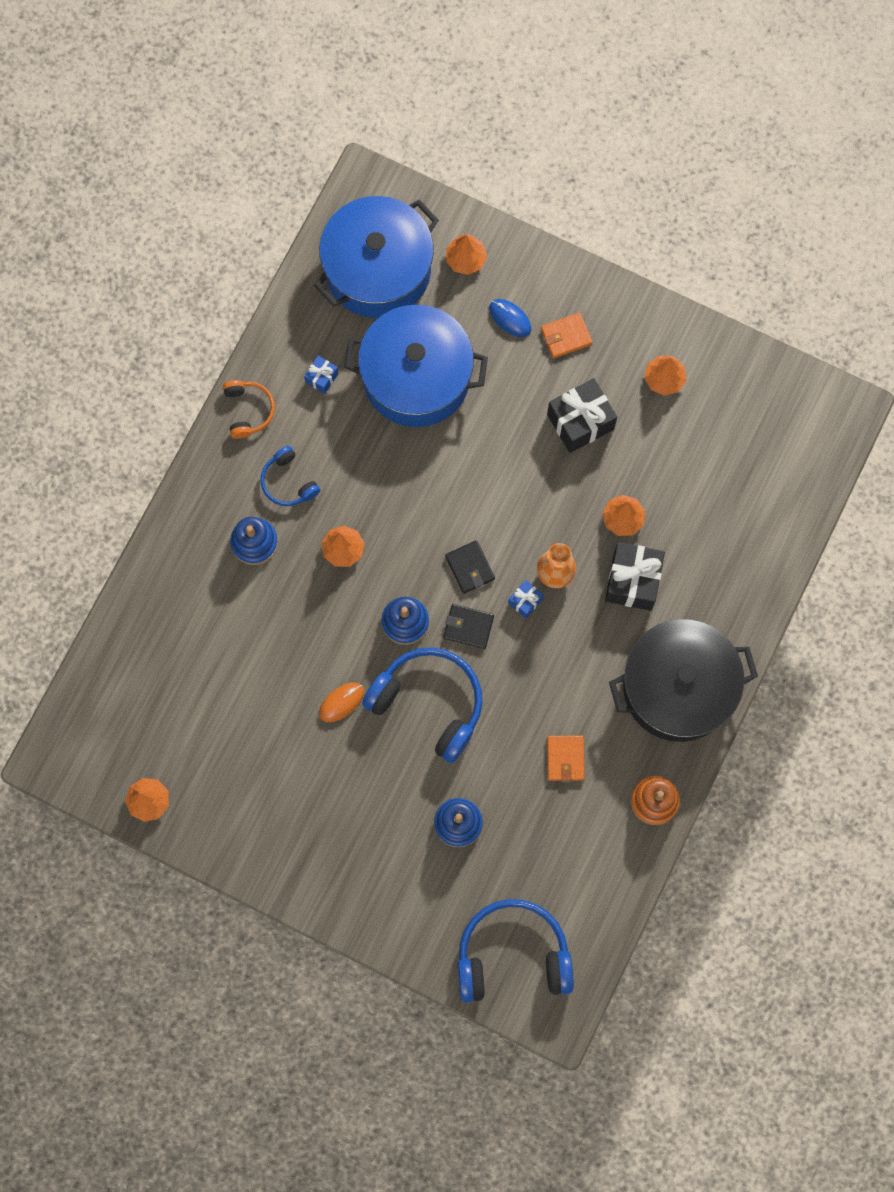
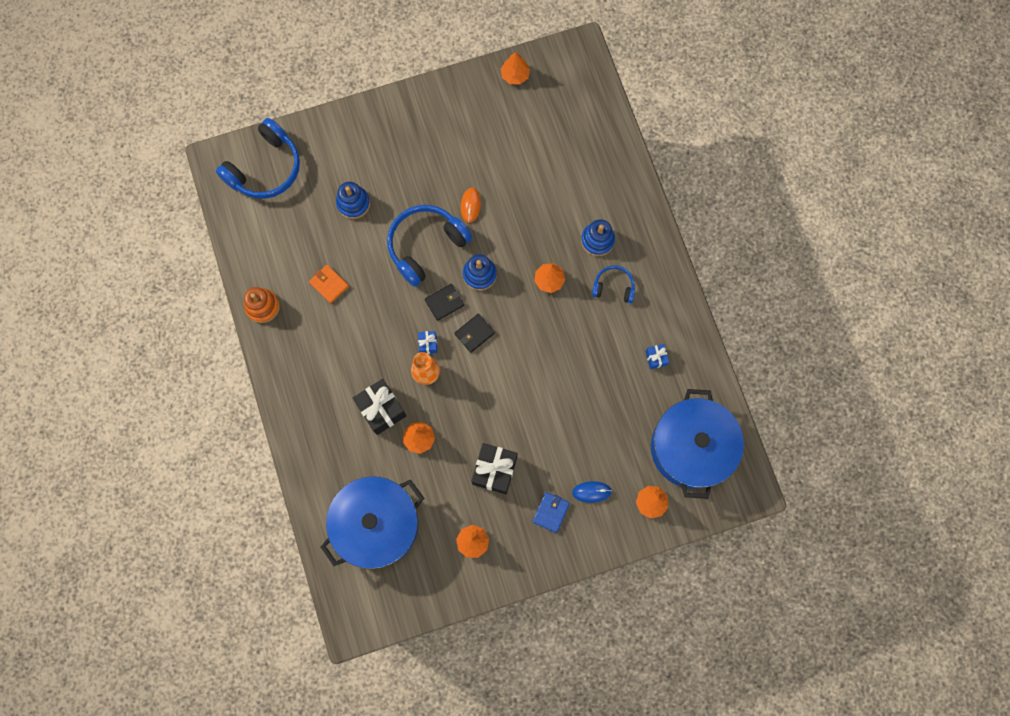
camera: 135 degrees right, 0 degrees up
orange headphones [223,380,275,439] -> none
blue pot [344,305,488,427] -> blue pot moved to [321,476,424,569]
blue headphones [362,647,483,763] -> blue headphones turned 150 degrees clockwise [387,205,472,287]
black wallet [445,540,495,594] -> black wallet turned 60 degrees counterclockwise [455,314,495,353]
orange wallet [541,312,592,358] -> blue wallet [532,492,570,533]
black pot [609,619,758,742] -> none

